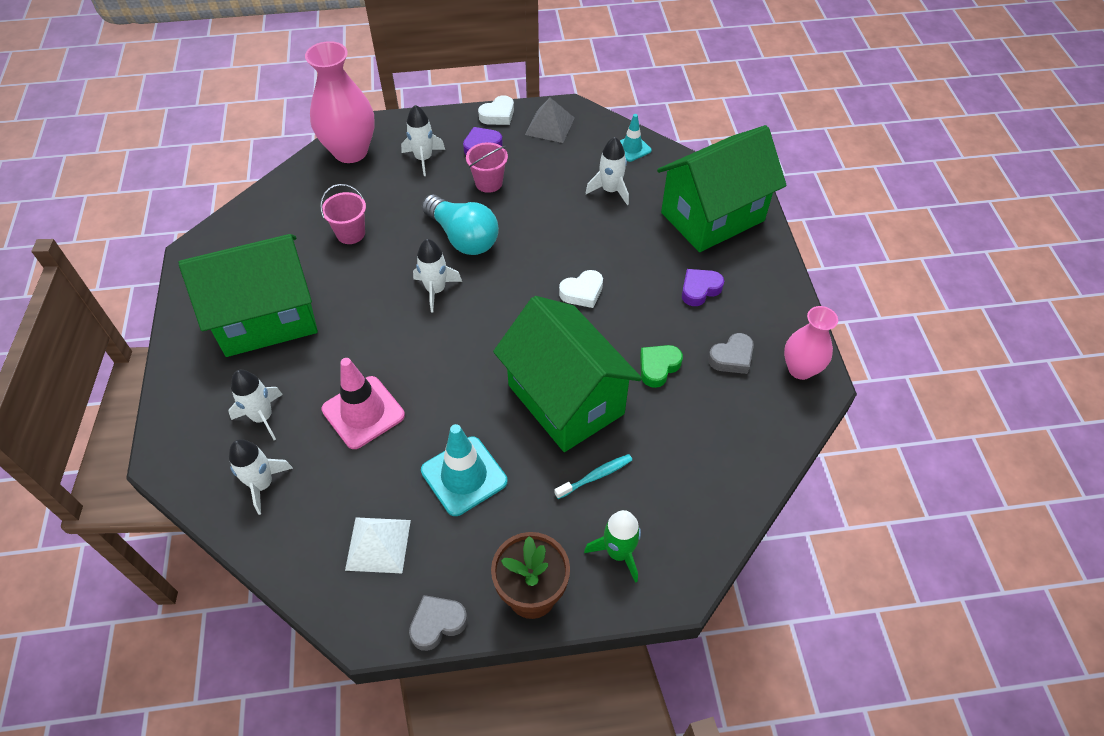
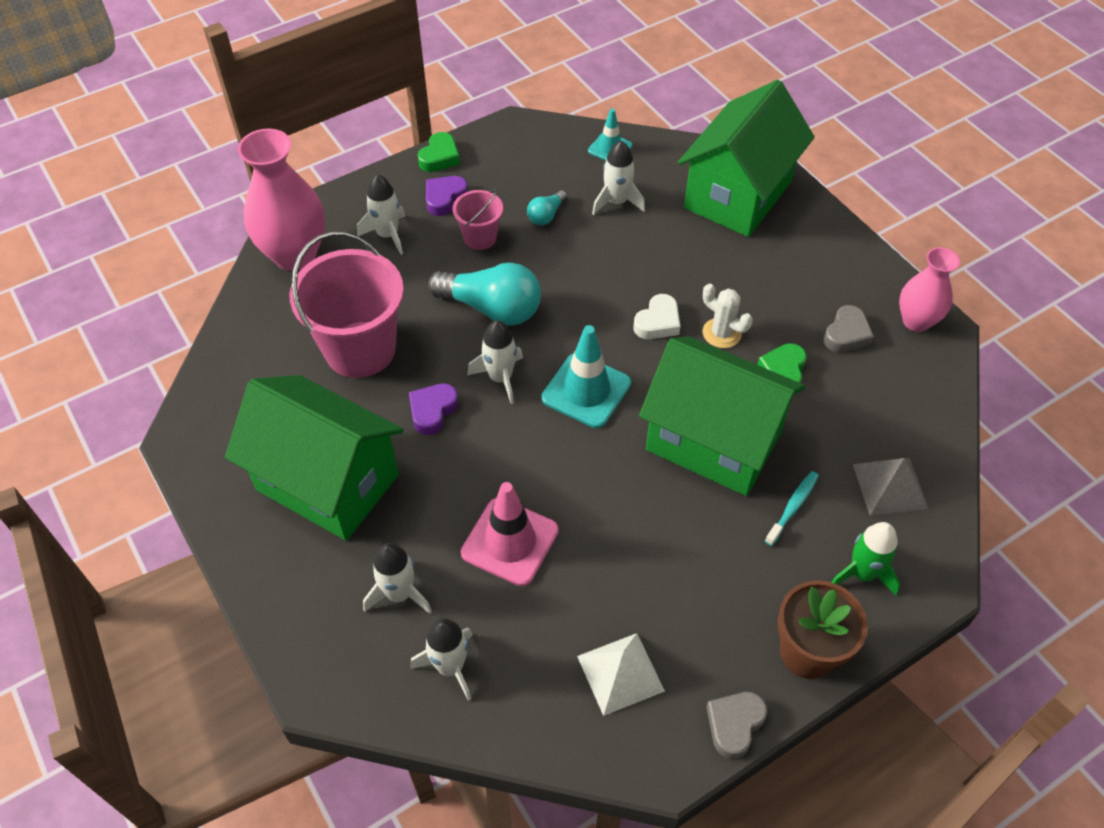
camera: 25 degrees left, 0 degrees up
green house [178,234,318,357] -> green house turned 75 degrees clockwise [225,375,404,541]
pink bucket [320,184,366,244] -> pink bucket [290,232,404,378], size x1.99
turquoise traffic cone [421,424,507,516] -> turquoise traffic cone moved to [542,325,631,428]
white heart [478,95,514,125] -> green heart [418,132,460,172]
grey pyramid [525,98,575,143] -> grey pyramid moved to [853,458,929,516]
purple heart [682,269,724,306] -> purple heart moved to [409,383,458,435]
none -> turquoise light bulb [527,190,568,225]
none -> white cactus [703,284,753,348]

